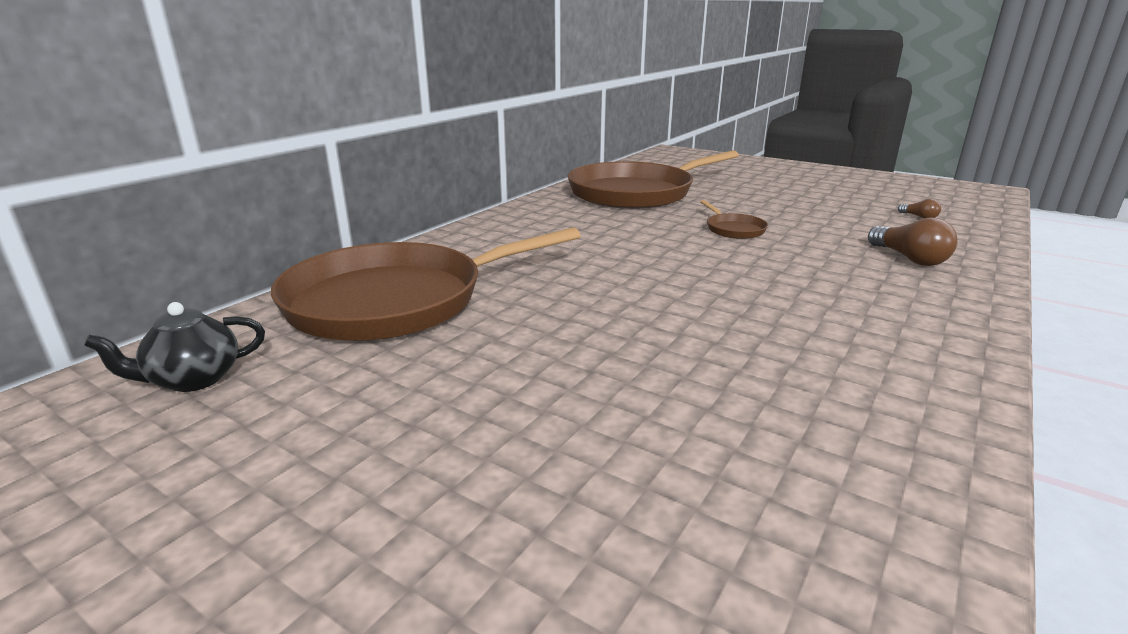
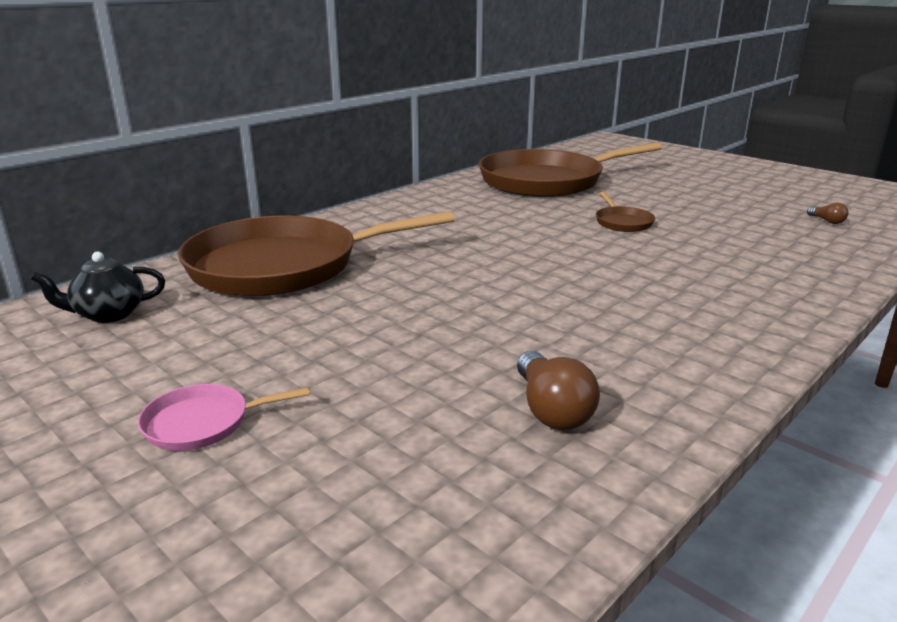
camera: 10 degrees right, 0 degrees up
brown light bulb [868,218,958,266] -> brown light bulb moved to [517,351,600,430]
none -> pink pan [138,384,310,451]

